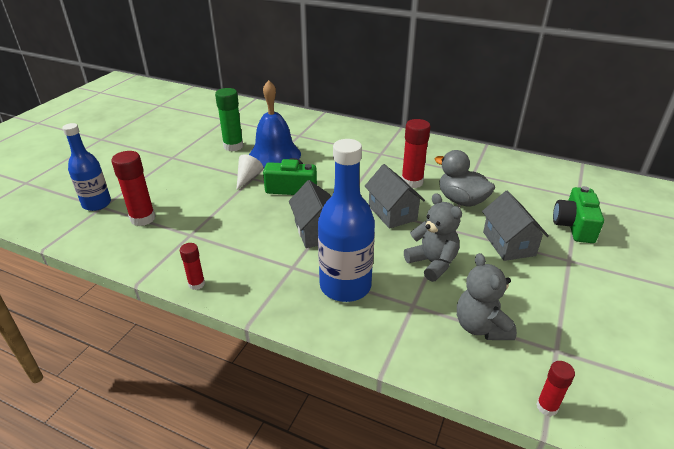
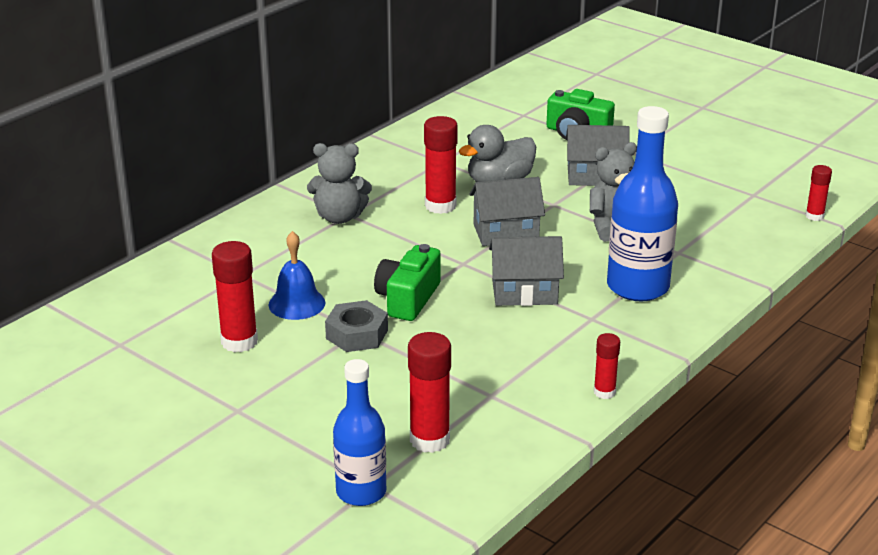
camera: 75 degrees left, 5 degrees down
green glue stick [215,88,243,151] -> red glue stick [212,241,258,352]
white cone [236,154,263,190] -> grey nut [325,300,388,352]
blue bell [249,80,301,168] -> blue bell [269,231,325,320], size x0.62
grey teddy bear [457,253,517,340] -> grey teddy bear moved to [307,143,372,224]

